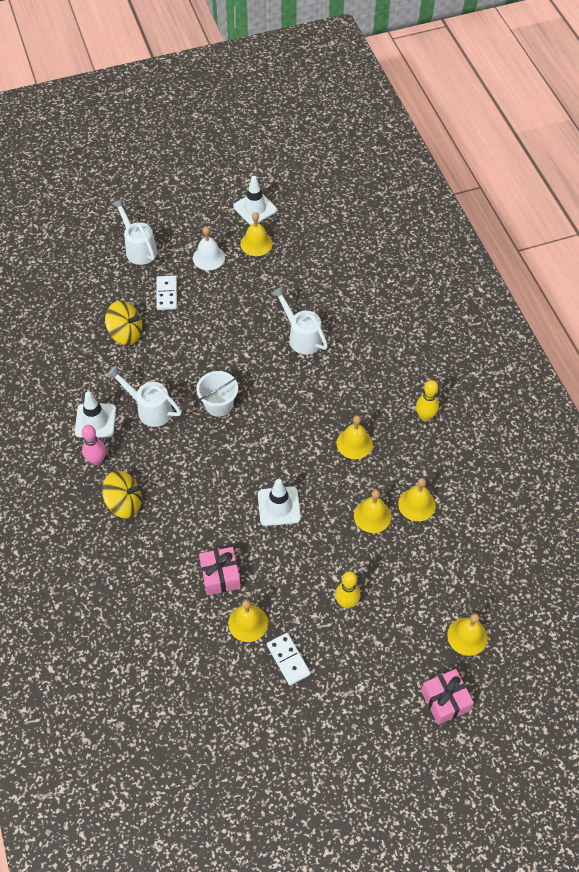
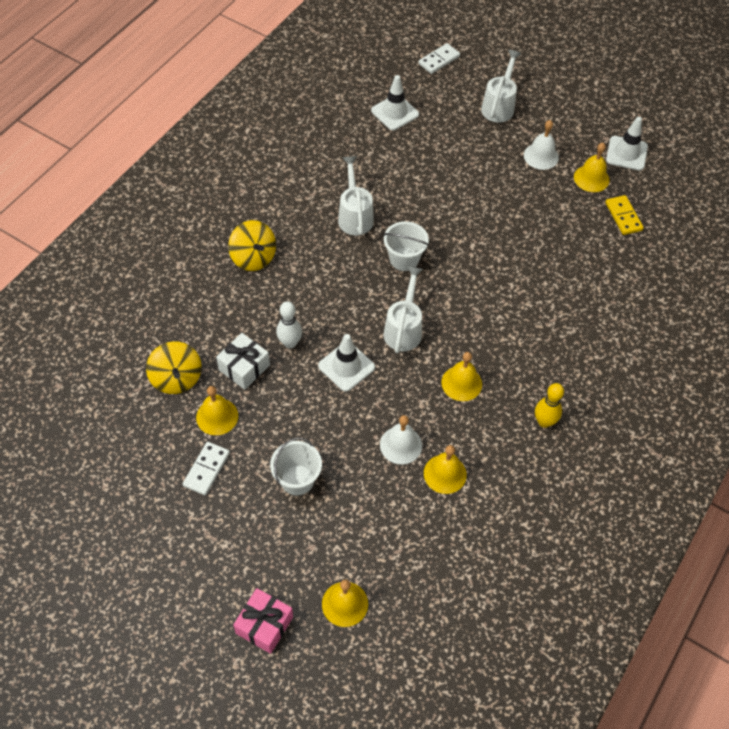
camera: 50 degrees right, 0 degrees up
white traffic cone [75,392,116,438] -> white traffic cone moved to [371,75,419,130]
pink bowling pin [81,425,106,465] -> none
yellow spinning top [105,301,142,345] -> yellow spinning top moved to [146,341,202,394]
white domino [156,276,177,310] -> white domino moved to [418,43,460,74]
pink gift [199,547,241,595] -> white gift [216,333,270,390]
white watering can [271,287,328,354] -> white watering can moved to [384,266,423,353]
yellow bowling pin [335,571,360,608] -> white bucket [270,437,322,495]
yellow bell [354,490,391,533] -> white bell [380,415,422,464]
none -> white bowling pin [276,301,302,348]
none -> yellow domino [605,195,644,235]

